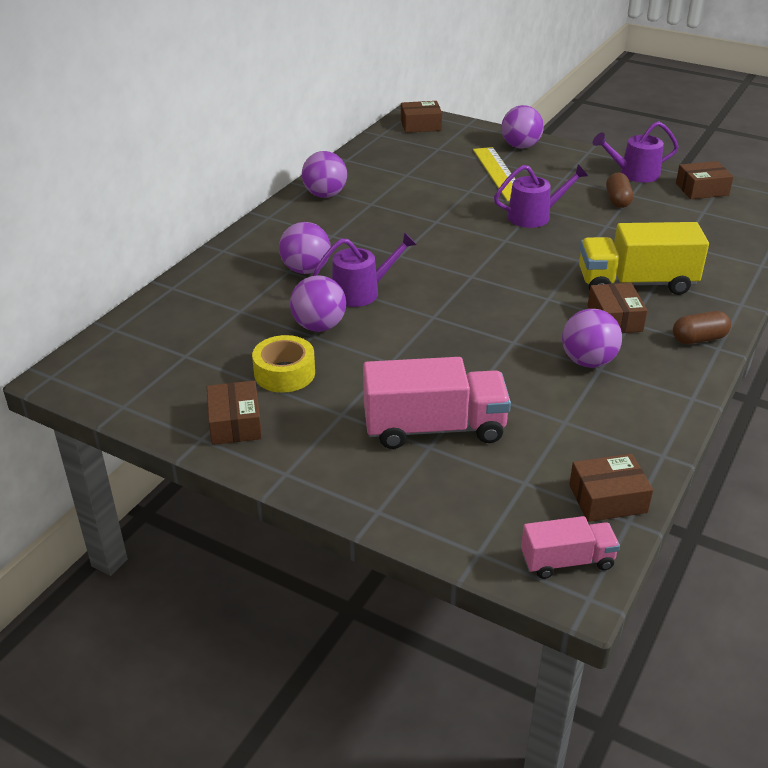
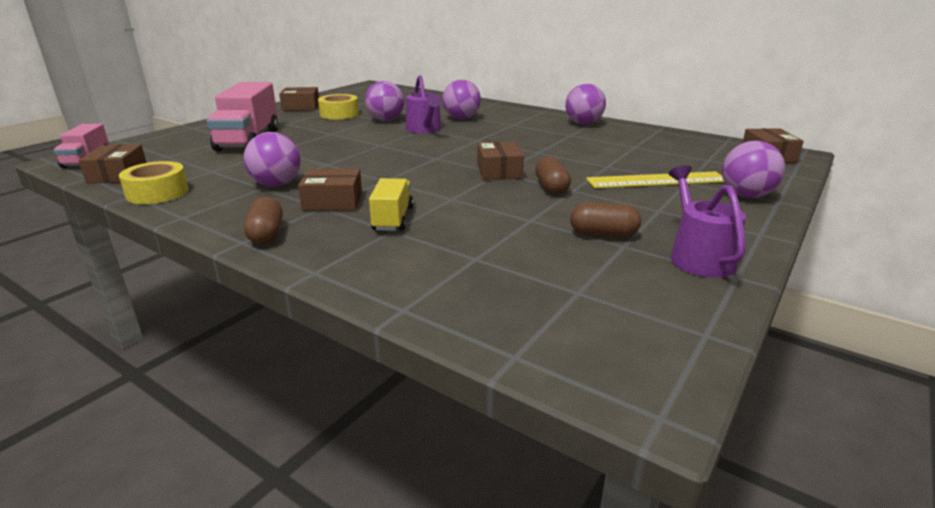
camera: 95 degrees right, 10 degrees down
purple watering can [494,165,588,228] -> brown capsule [535,156,571,194]
yellow truck [579,222,709,295] -> yellow truck [369,178,413,231], size x0.56
brown box [676,161,734,199] -> brown box moved to [477,141,524,180]
none -> yellow tape [119,161,189,204]

